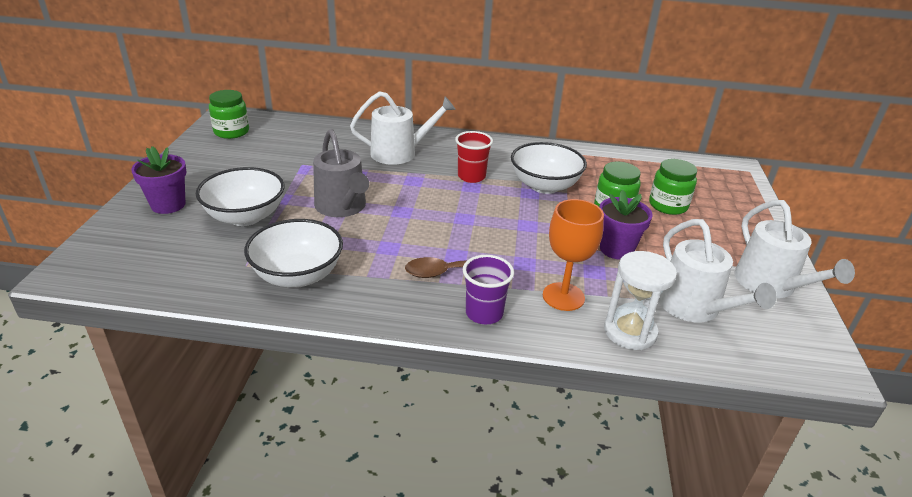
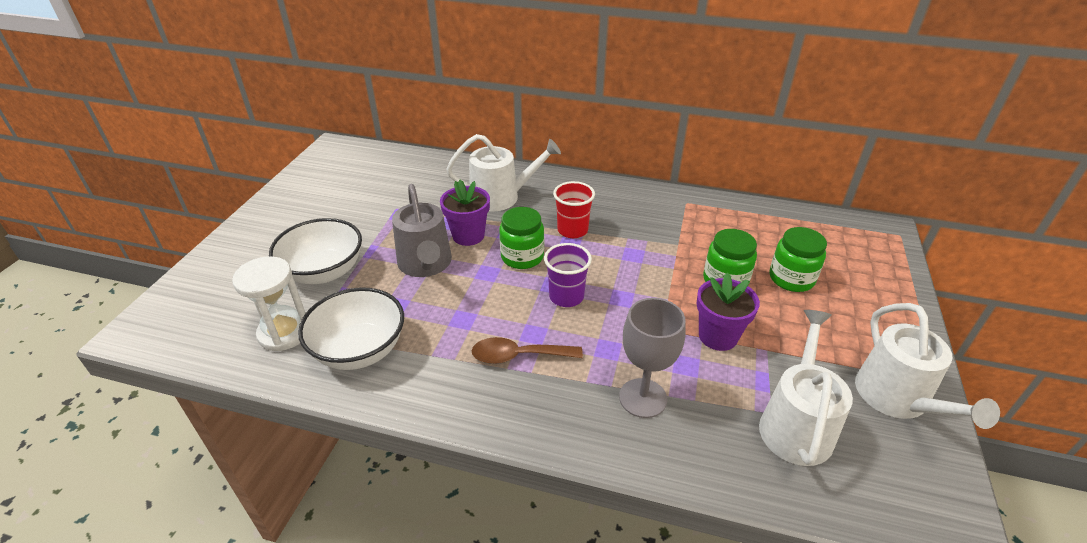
camera: 10 degrees right, 5 degrees up
purple flower pot [131,146,187,214] -> purple flower pot moved to [440,180,490,246]
green jar [209,90,249,139] -> green jar moved to [499,207,544,269]
purple cup [463,255,514,324] -> purple cup moved to [544,243,592,307]
white bowl [511,142,587,194] -> none
orange goblet [543,199,604,311] -> grey goblet [619,298,686,418]
white hourglass [604,251,677,350] -> white hourglass moved to [232,256,306,351]
white watering can [658,219,777,322] -> white watering can turned 150 degrees counterclockwise [759,310,853,466]

